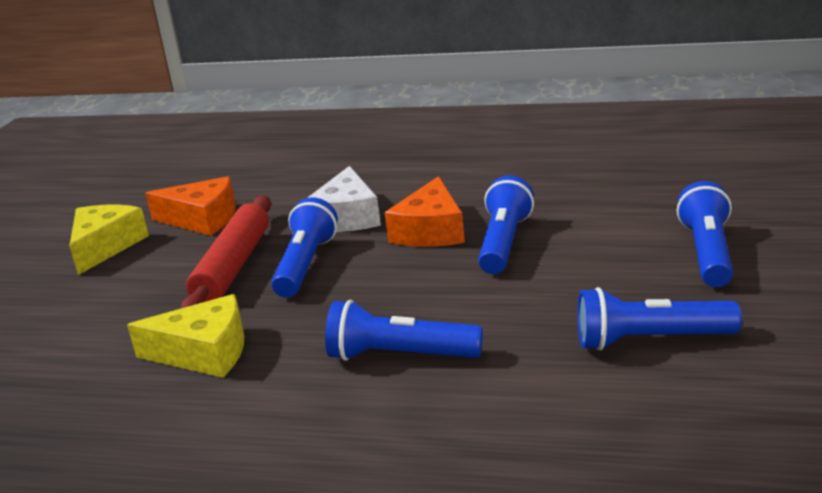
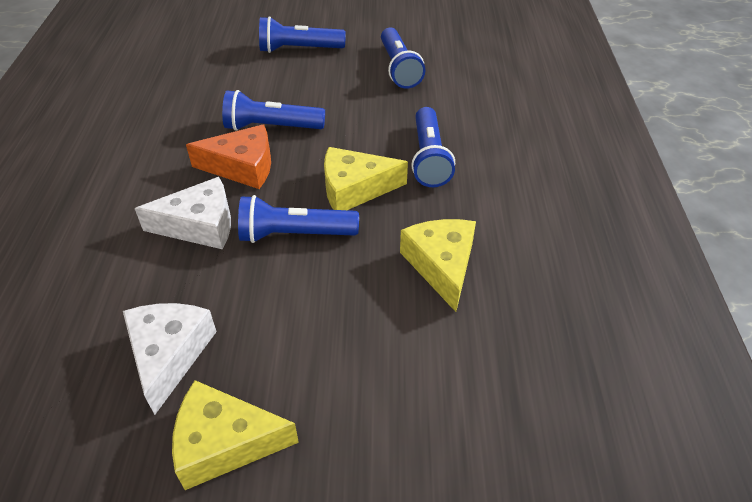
camera: 105 degrees left, 20 degrees up
orange cheese [145,176,236,236] -> white cheese [123,303,217,415]
red rolling pin [180,195,271,309] -> none
none -> yellow cheese [324,147,408,210]

